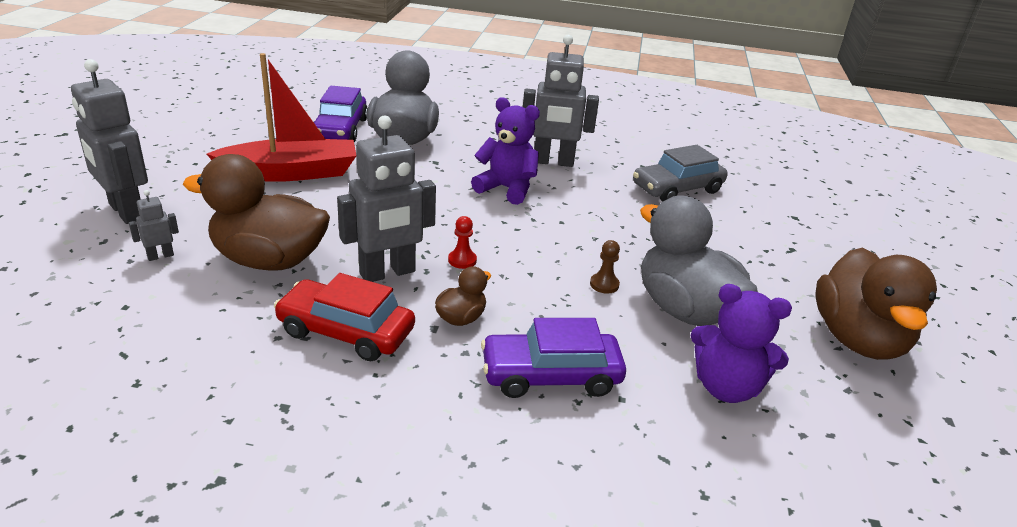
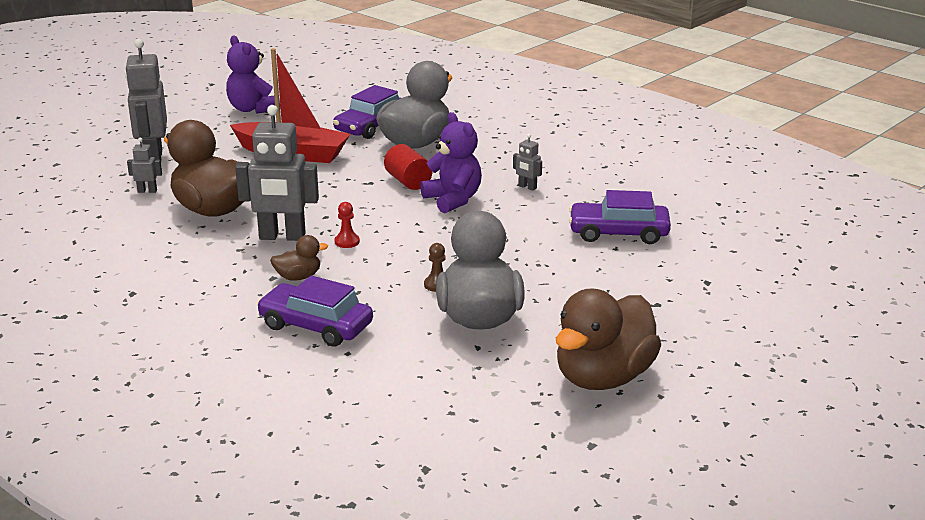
camera: 35 degrees right, 5 degrees down
red car [274,273,415,361] -> none
grey robot [523,35,599,167] -> grey robot [513,134,542,191], size x0.44
grey car [633,145,728,202] -> purple car [569,190,671,244]
purple teddy bear [690,284,792,403] -> purple teddy bear moved to [226,36,280,114]
none -> red cylinder [384,144,433,190]

